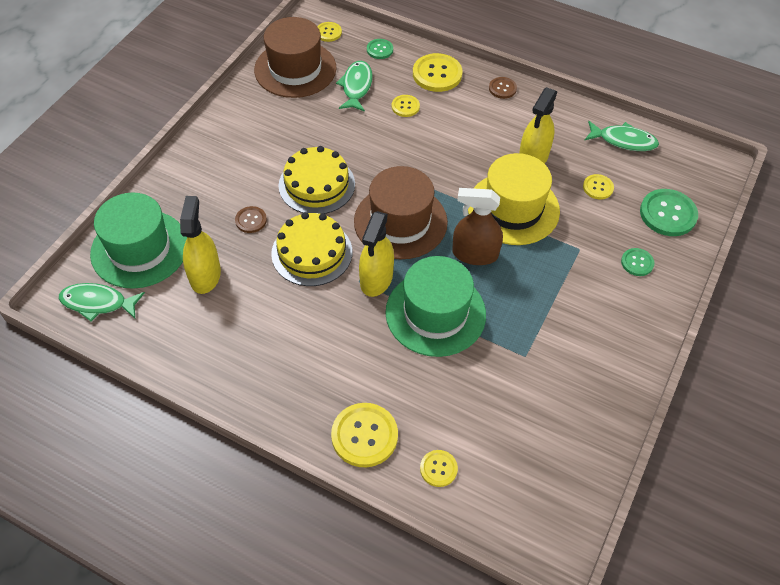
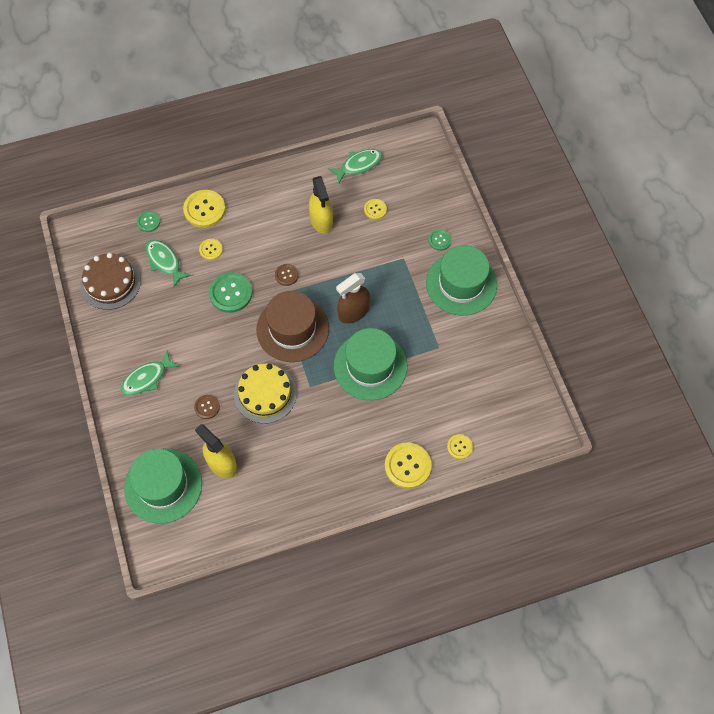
camera: 45 degrees left, 10 degrees up
green fish [58,283,145,322] -> green fish moved to [120,351,180,396]
brown hat [254,17,337,98] -> brown cake [81,253,141,310]
yellow cake [278,146,355,214] -> none
yellow button [317,22,342,42] -> none
yellow spray bottle [359,211,394,297] -> none
yellow hat [468,153,560,245] -> none
brown button [489,77,517,99] -> brown button moved to [275,264,299,286]
green button [640,189,698,236] -> green button moved to [209,272,252,313]
none -> green hat [426,245,497,316]

